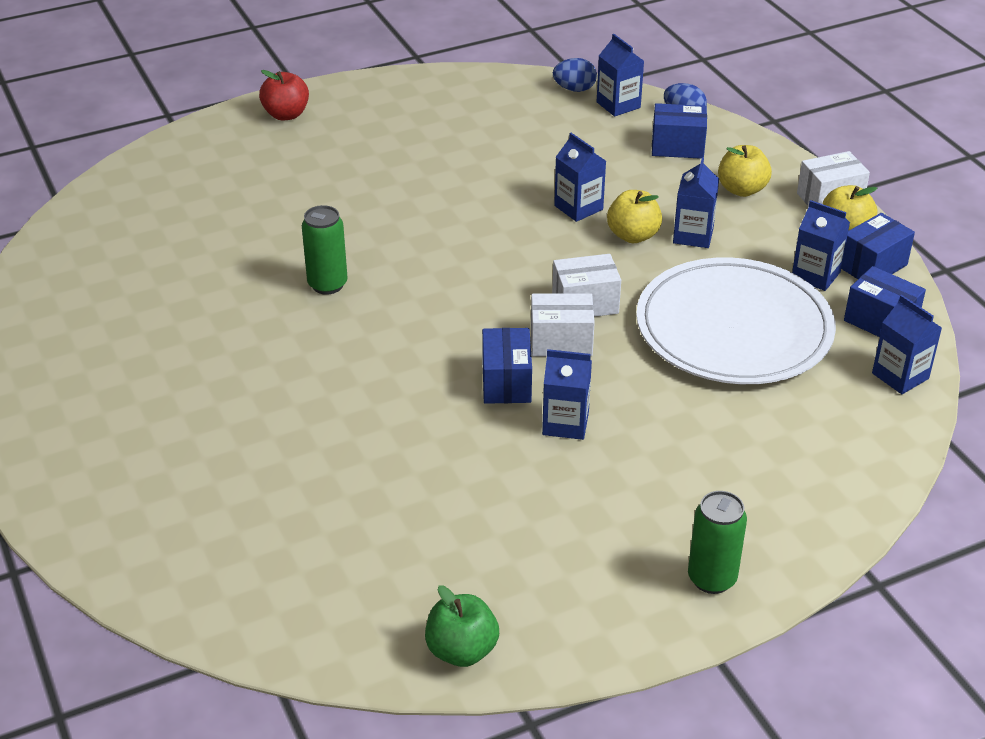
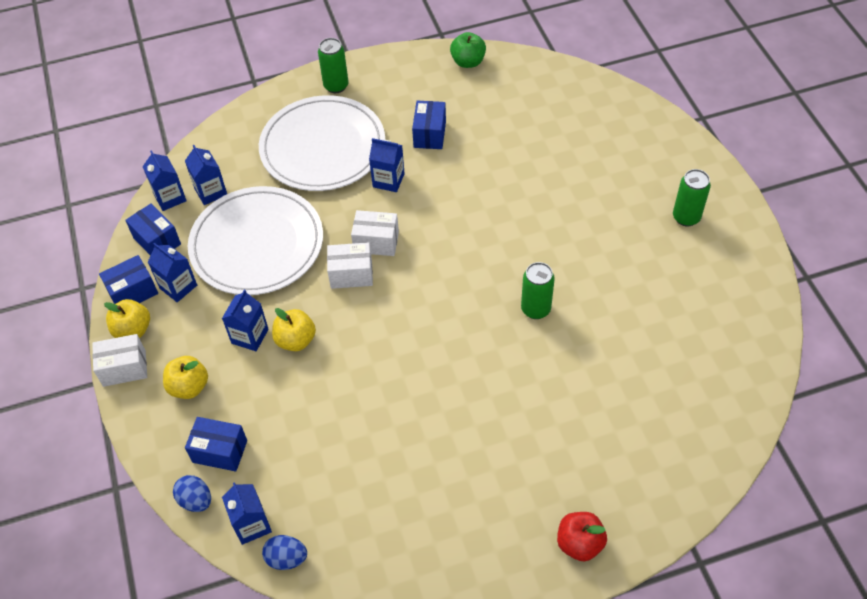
camera: 170 degrees left, 15 degrees up
blue box [482,328,532,404] -> blue box moved to [412,101,446,149]
blue carton [554,133,606,222] -> blue carton moved to [185,145,227,205]
none -> white plate [259,95,385,191]
none -> green can [673,169,711,226]

